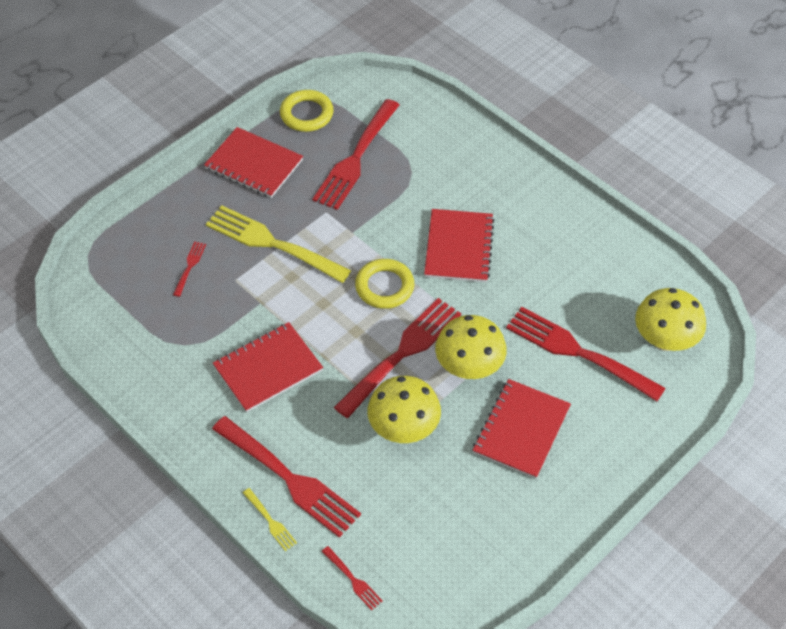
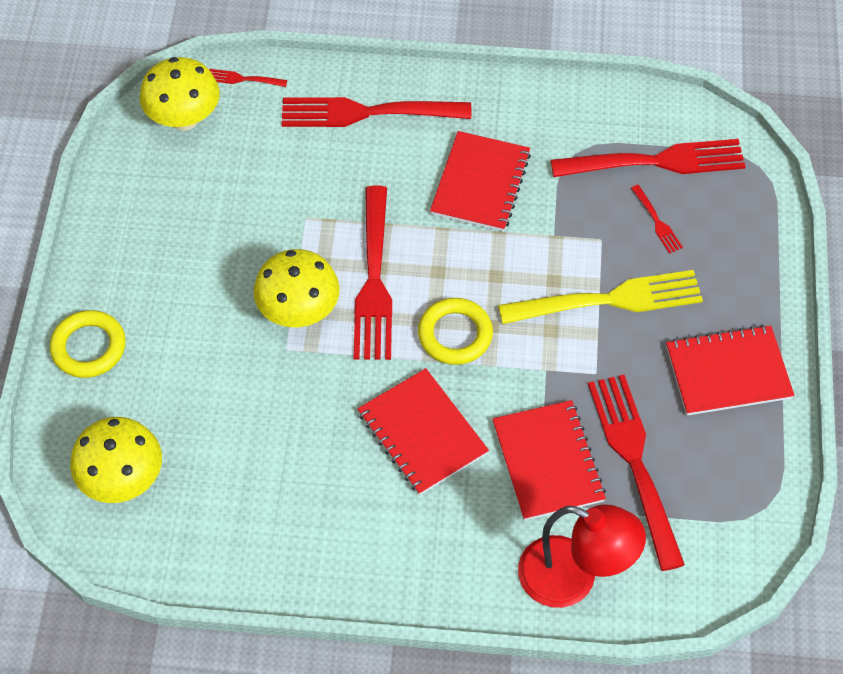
camera: 140 degrees right, 5 degrees up
yellow fork [243,488,297,551] -> none
yellow ring [280,90,334,132] -> yellow ring moved to [50,310,126,378]
yellow mushroom [367,376,441,443] -> yellow mushroom moved to [140,57,220,131]
red notebook [473,379,571,479] -> red notebook moved to [492,400,606,521]
red fork [506,307,666,401] -> red fork moved to [551,139,746,177]
none -> red lamp [518,504,646,608]

